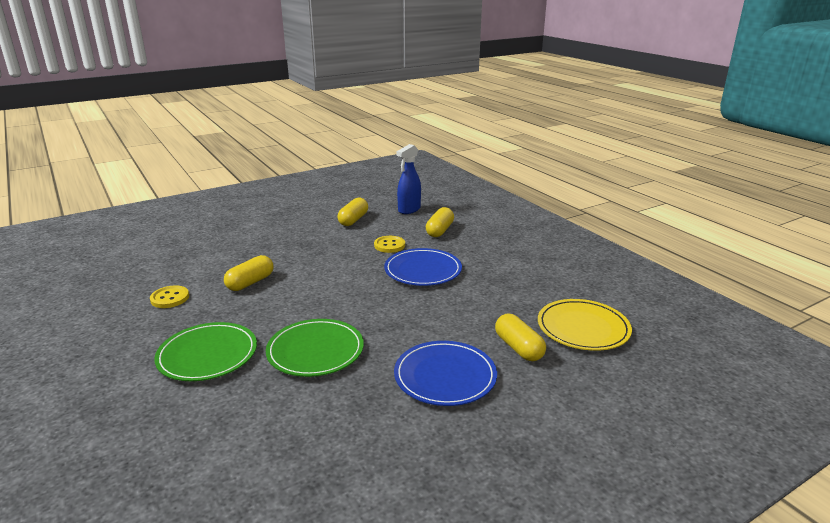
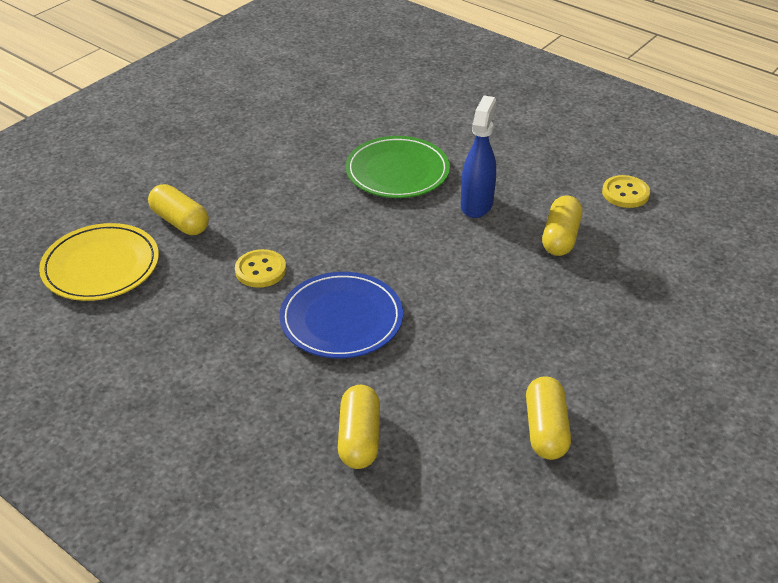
camera: 160 degrees right, 15 degrees up
green plate [154,322,257,381] -> none
yellow button [374,236,405,253] -> yellow button moved to [235,249,286,288]
blue plate [394,341,497,406] -> none
blue spray bottle [397,144,421,214] -> blue spray bottle moved to [461,95,496,218]

